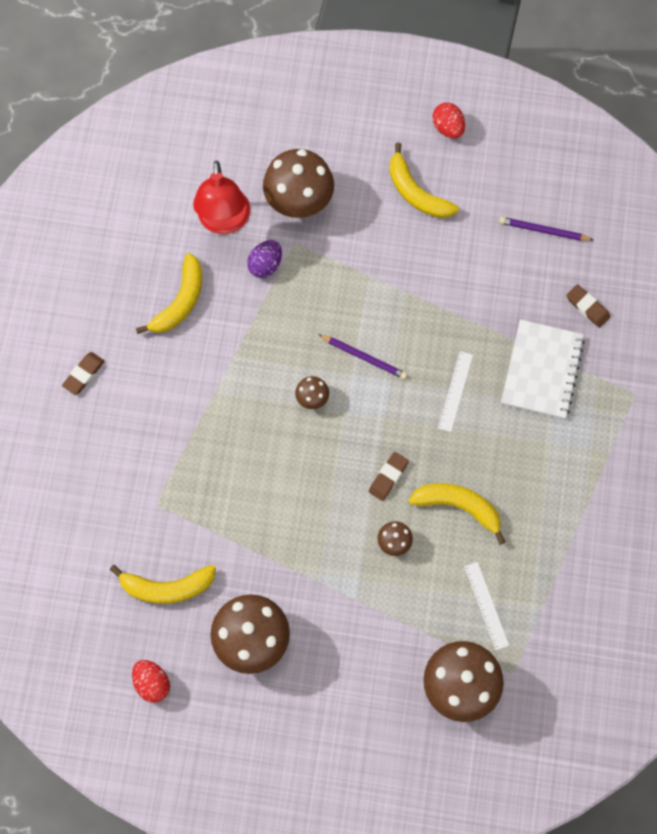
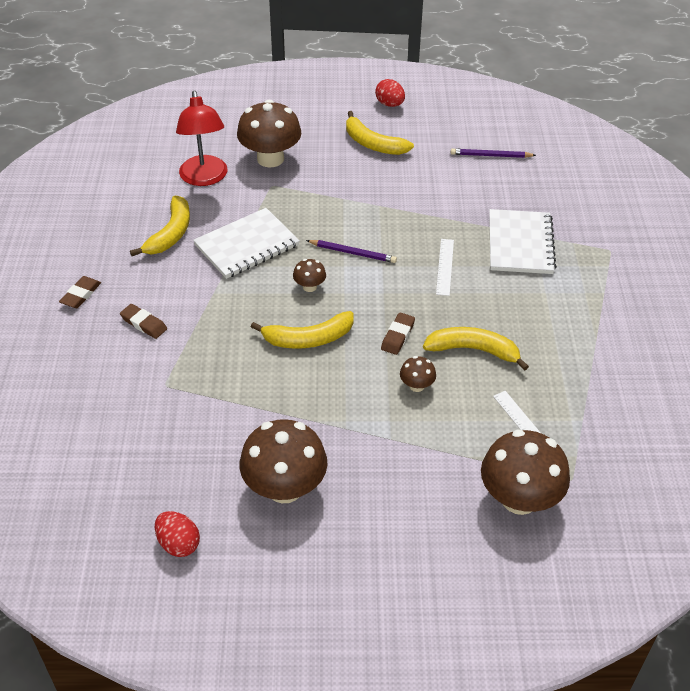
camera: 10 degrees left, 25 degrees down
yellow banana [110,565,216,604] -> yellow banana moved to [251,311,354,349]
purple egg [247,240,282,278] -> none
brown eraser [566,284,610,328] -> brown eraser moved to [120,304,167,339]
none -> white notebook [193,208,300,279]

